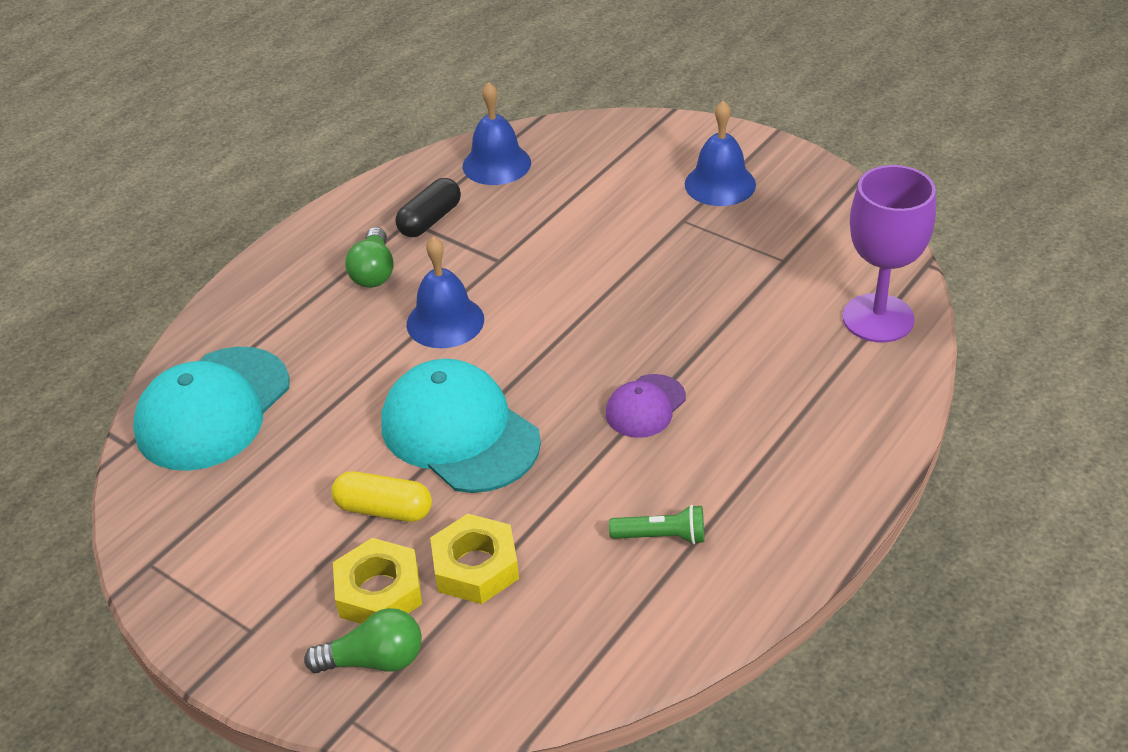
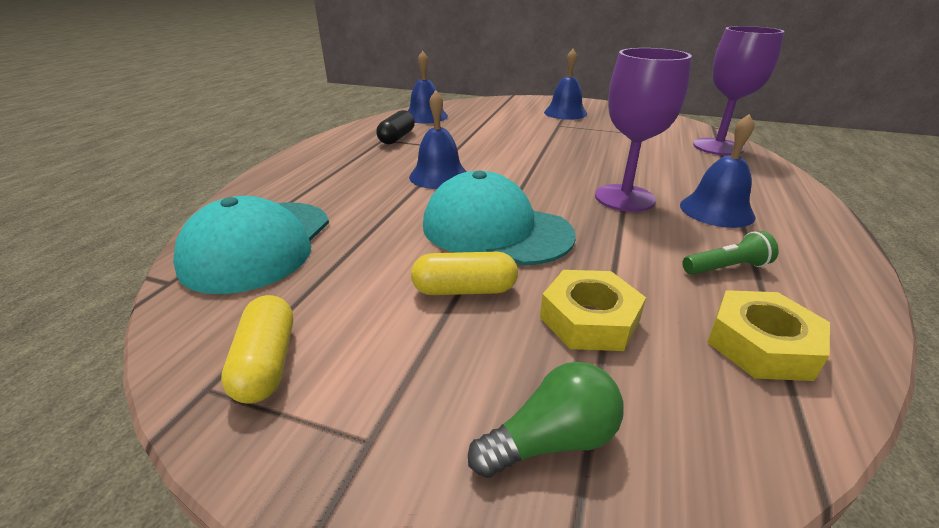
camera: 20 degrees left, 10 degrees down
yellow nut [333,538,422,624] -> yellow nut moved to [707,290,830,381]
green light bulb [345,227,394,288] -> none
purple cap [606,374,686,438] -> purple goblet [595,48,692,212]
none -> yellow capsule [221,295,293,404]
none -> blue bell [680,114,756,228]

